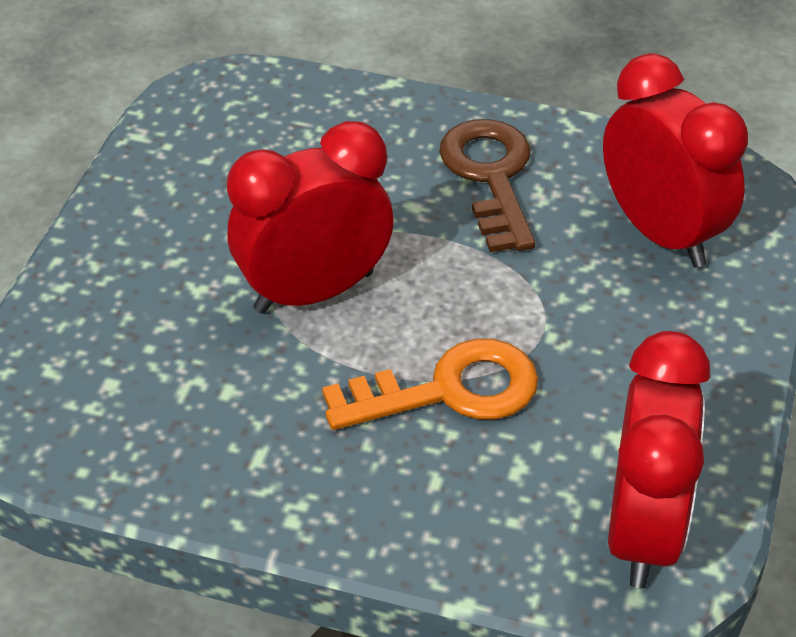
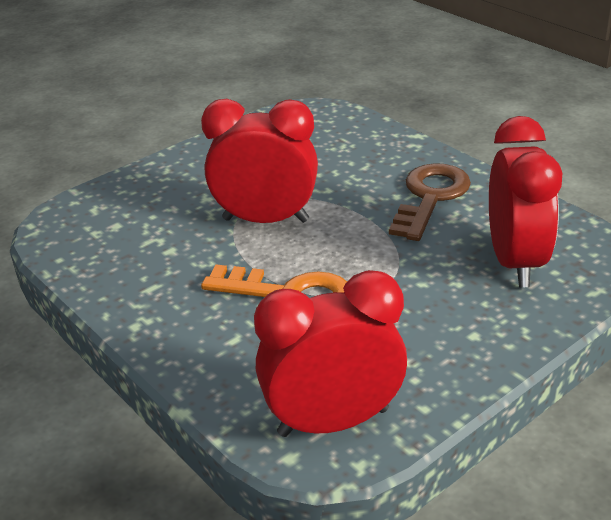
camera: 35 degrees right, 10 degrees down
red clock [608,331,710,588] -> red clock turned 150 degrees counterclockwise [254,270,407,437]

